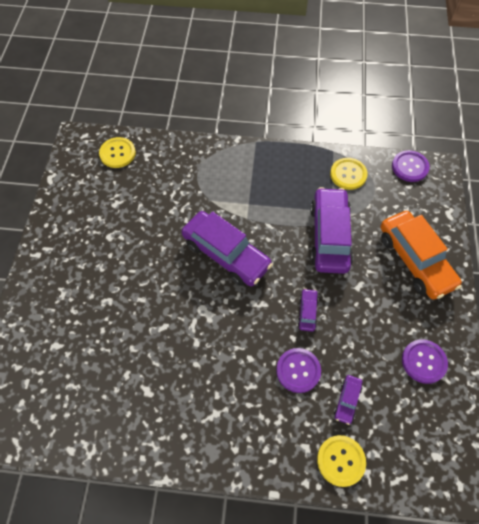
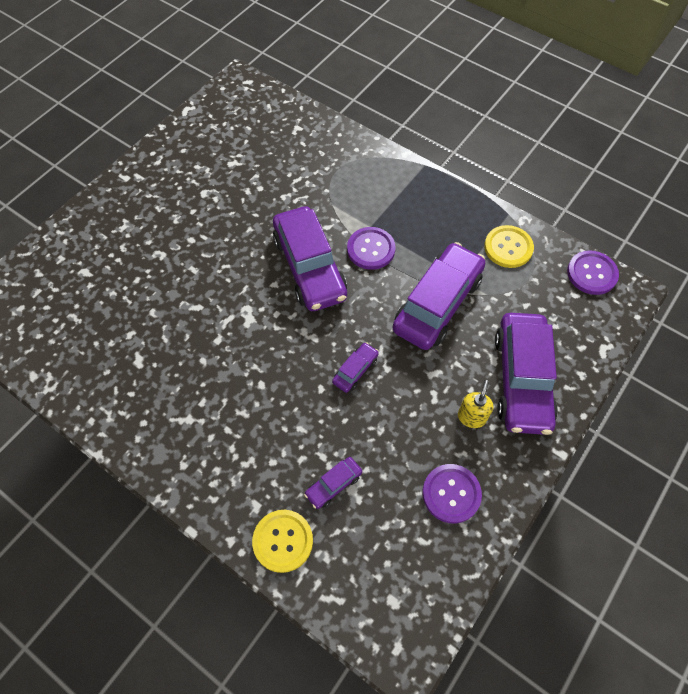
camera: 30 degrees right, 0 degrees up
yellow button [99,137,136,168] -> none
purple button [276,348,321,393] -> purple button moved to [347,227,395,270]
orange car [381,211,462,300] -> purple car [495,313,558,435]
none -> yellow soap dispenser [458,380,494,428]

